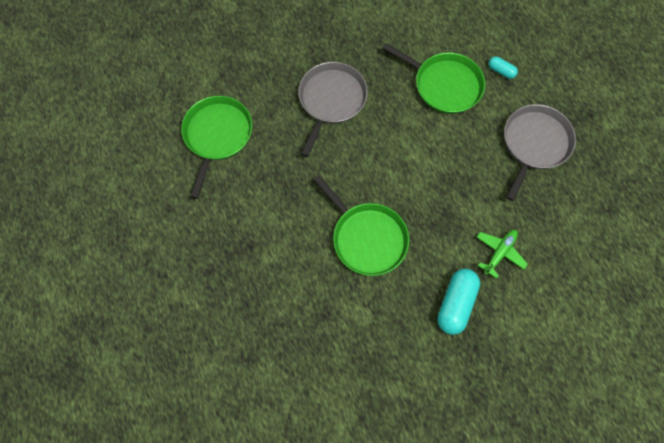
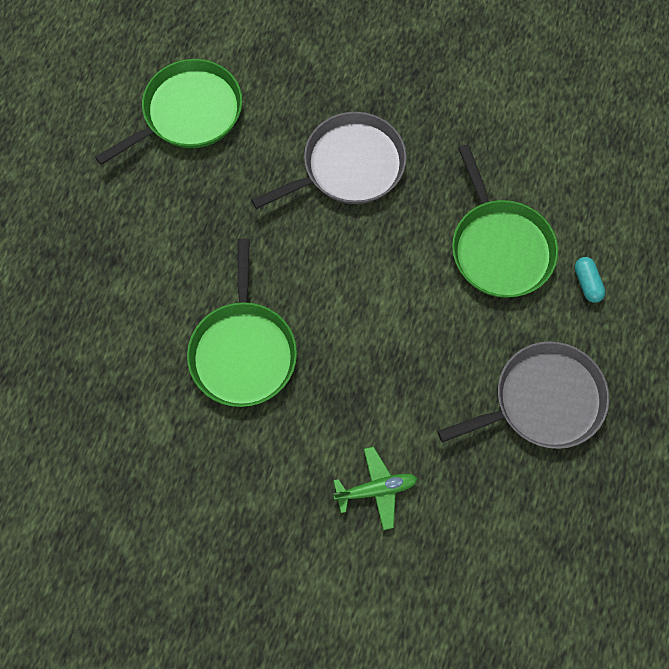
camera: 40 degrees right, 0 degrees up
turquoise capsule [437,269,480,335] -> none

